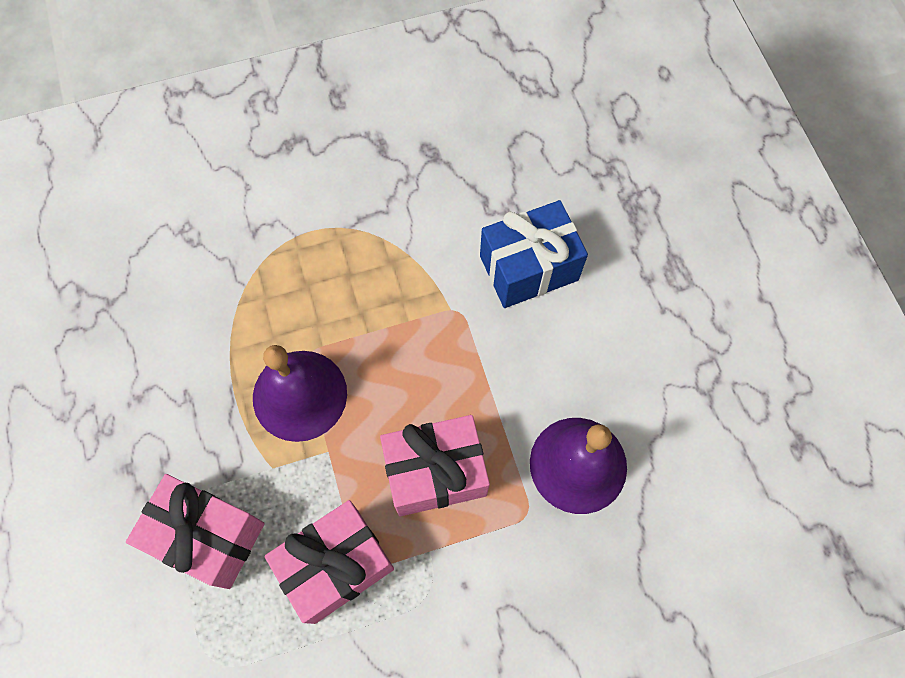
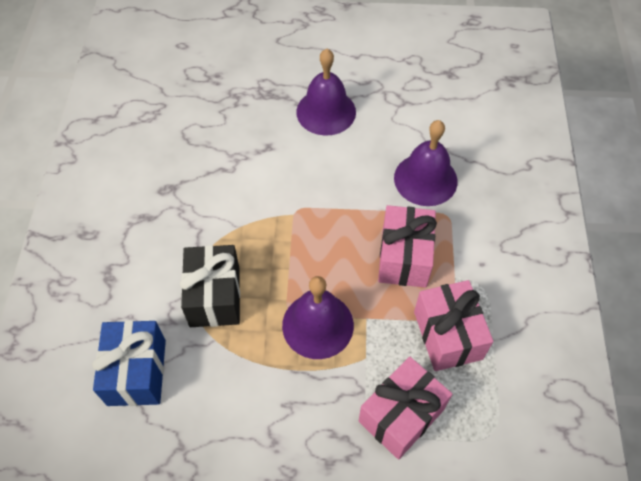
camera: 70 degrees left, 10 degrees down
blue gift [480,200,588,308] -> blue gift moved to [92,320,166,406]
none -> black gift [180,245,240,327]
none -> purple bell [296,49,356,136]

